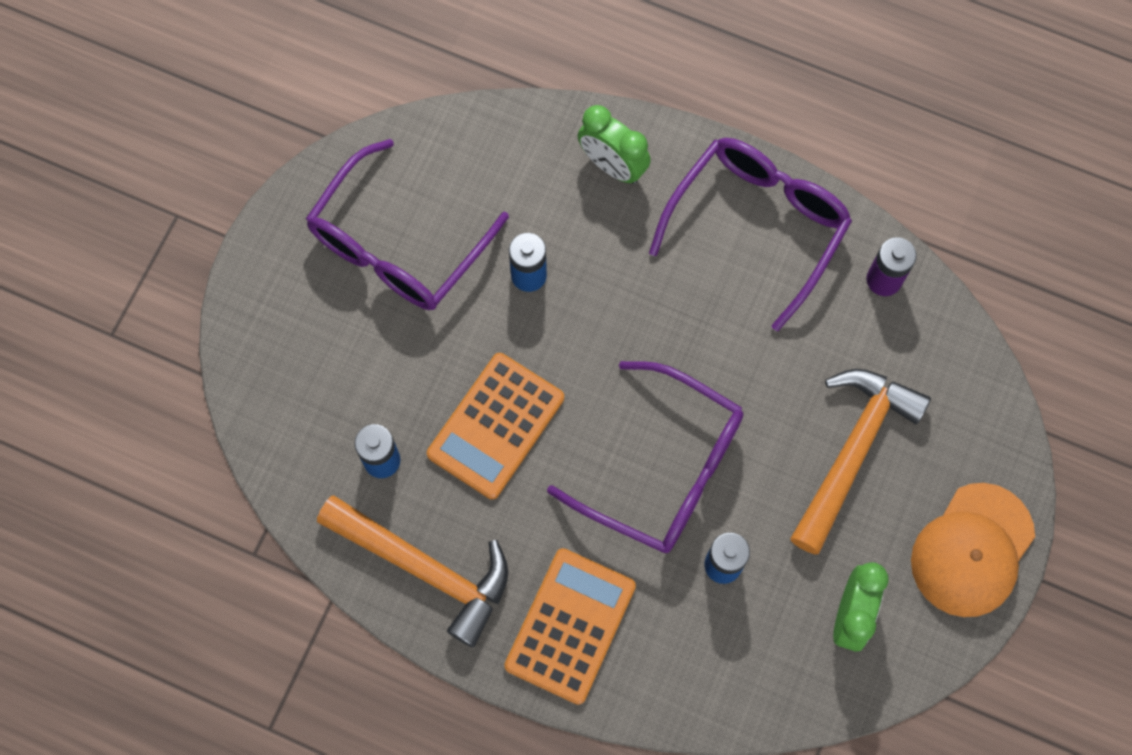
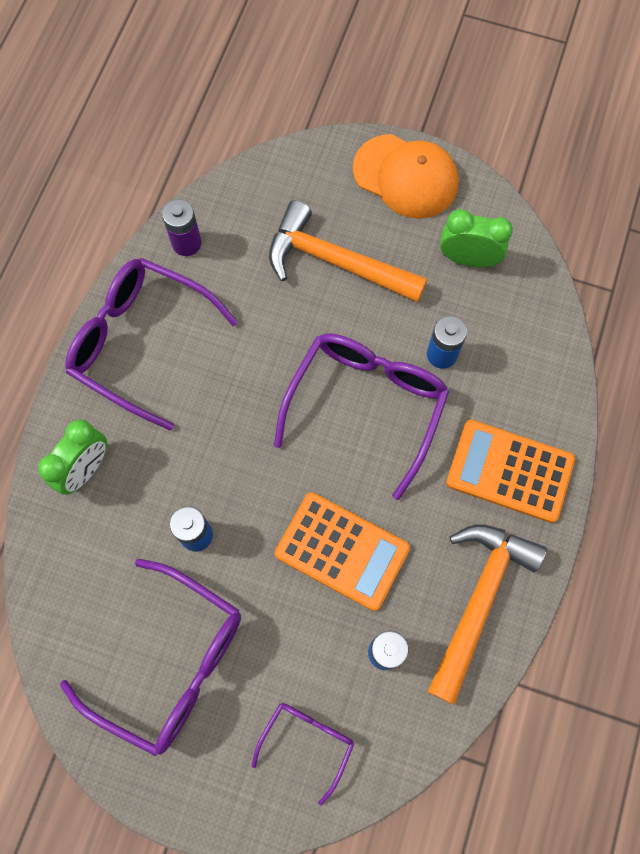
camera: 95 degrees left, 0 degrees up
none -> purple glasses [251,703,354,806]

